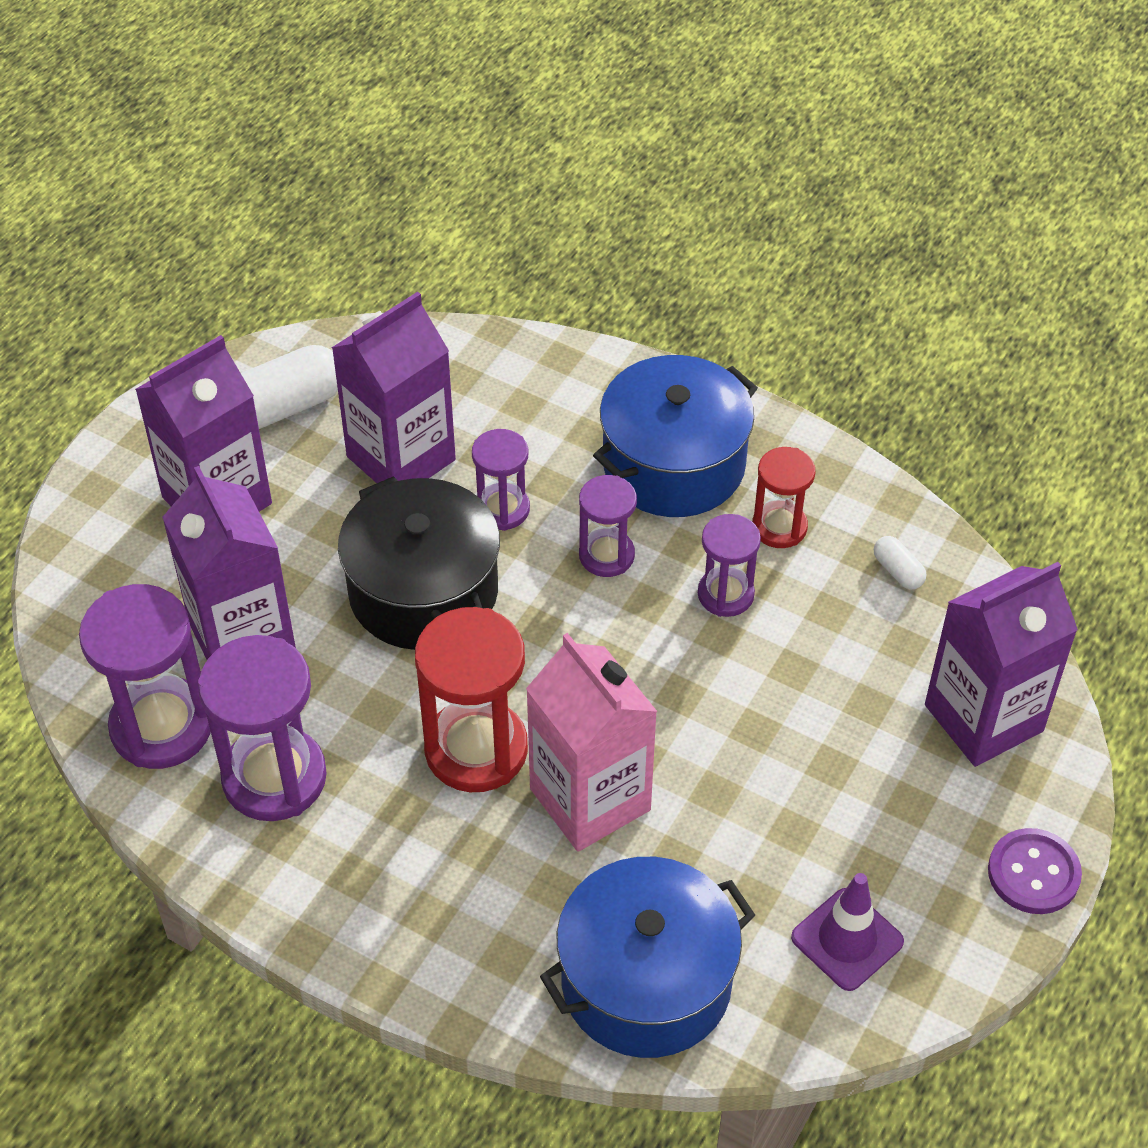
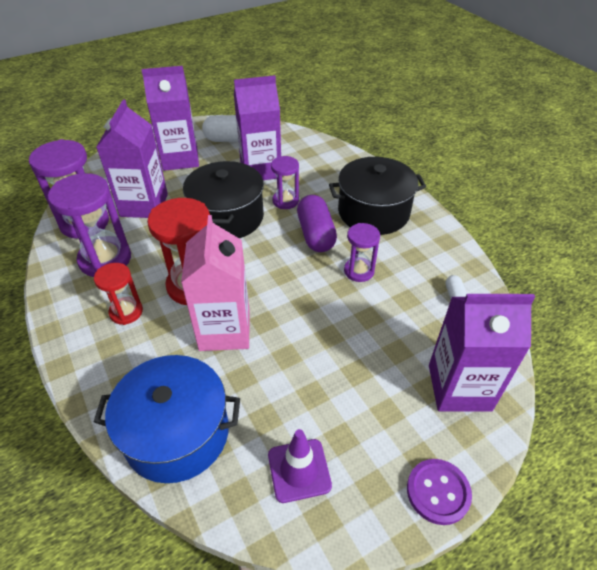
camera: 30 degrees right, 5 degrees down
purple hourglass [579,475,637,577] -> purple capsule [297,195,337,252]
blue pot [593,355,758,517] -> black pot [329,157,426,235]
red hourglass [752,447,815,548] -> red hourglass moved to [94,263,143,325]

